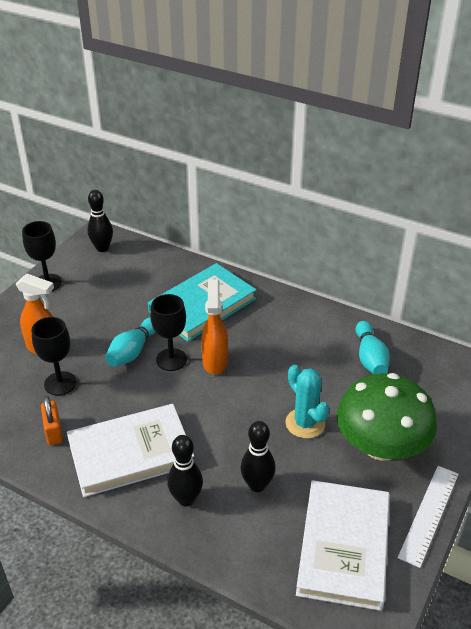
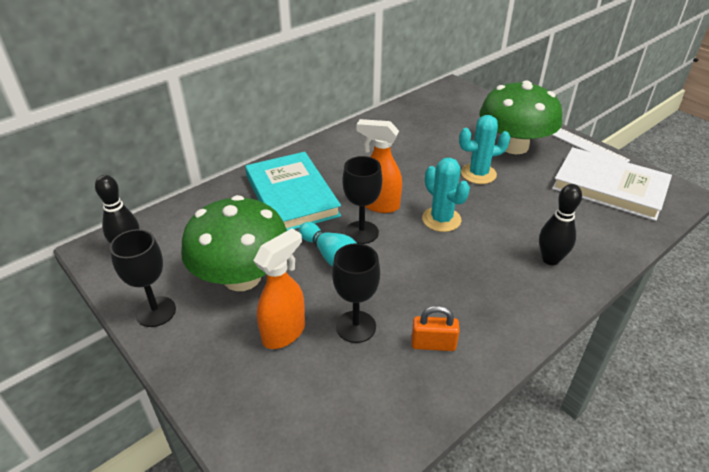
camera: 70 degrees left, 0 degrees up
white book [67,404,194,497] -> none
black bowling pin [240,421,276,492] -> none
turquoise bowling pin [356,321,390,374] -> none
none -> green mushroom [181,195,287,291]
none -> turquoise cactus [422,158,470,232]

